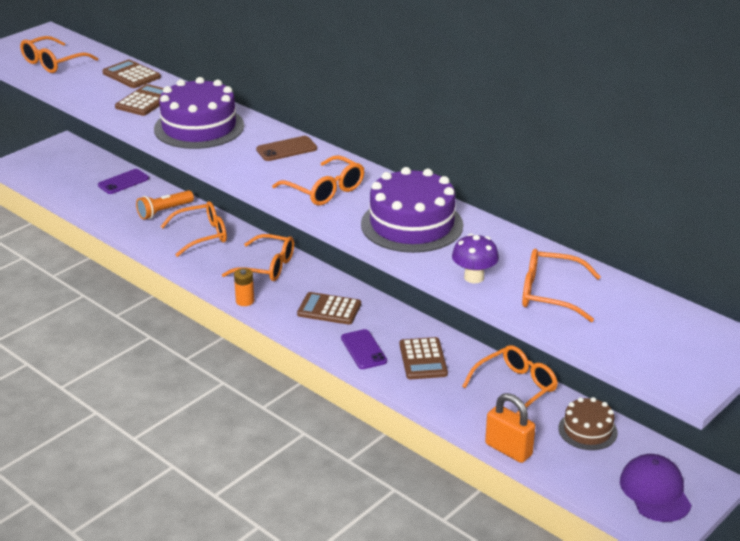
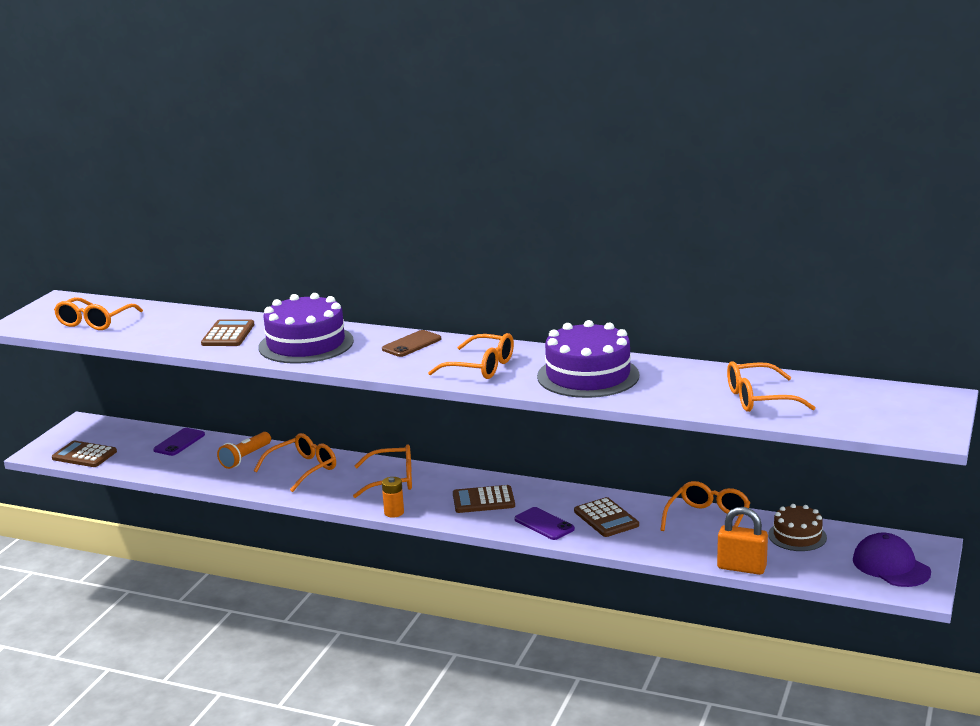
camera: 20 degrees left, 10 degrees down
brown calculator [102,60,161,88] -> brown calculator moved to [52,441,117,467]
purple mushroom [452,233,499,283] -> none

